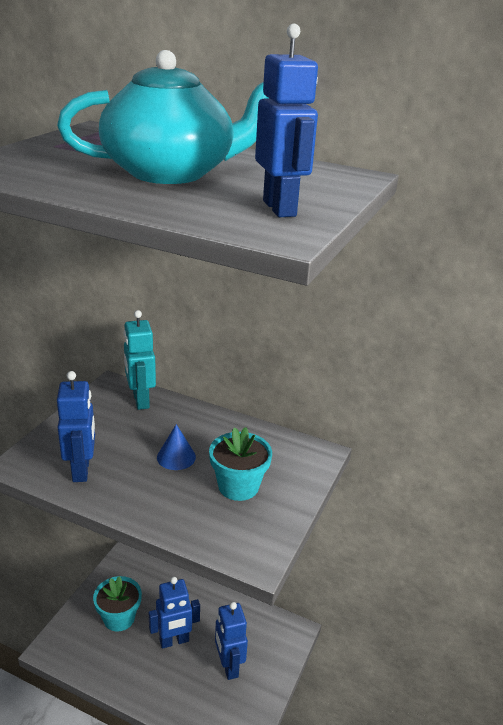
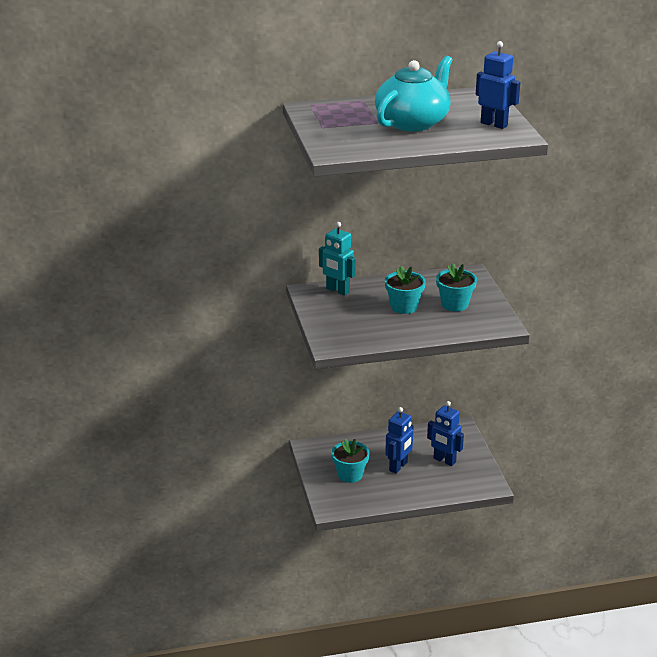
camera: 35 degrees left, 0 degrees up
blue robot [57,371,95,482] -> none
blue cone [157,424,196,470] -> turquoise flower pot [385,266,426,314]

